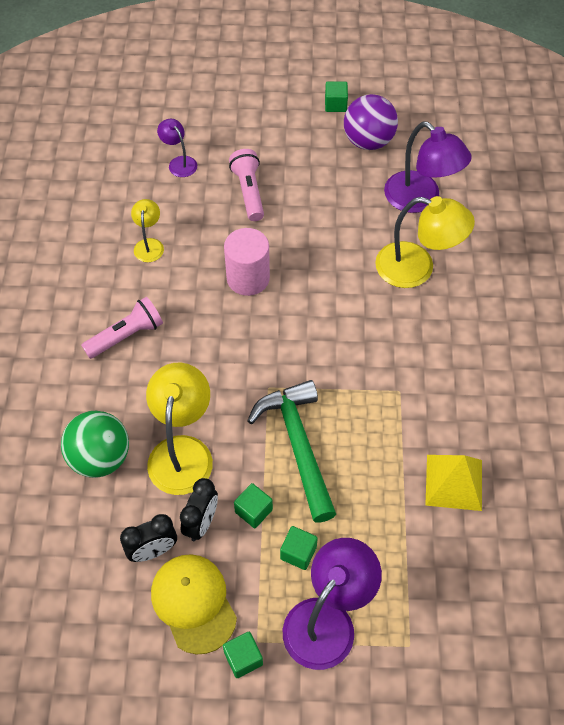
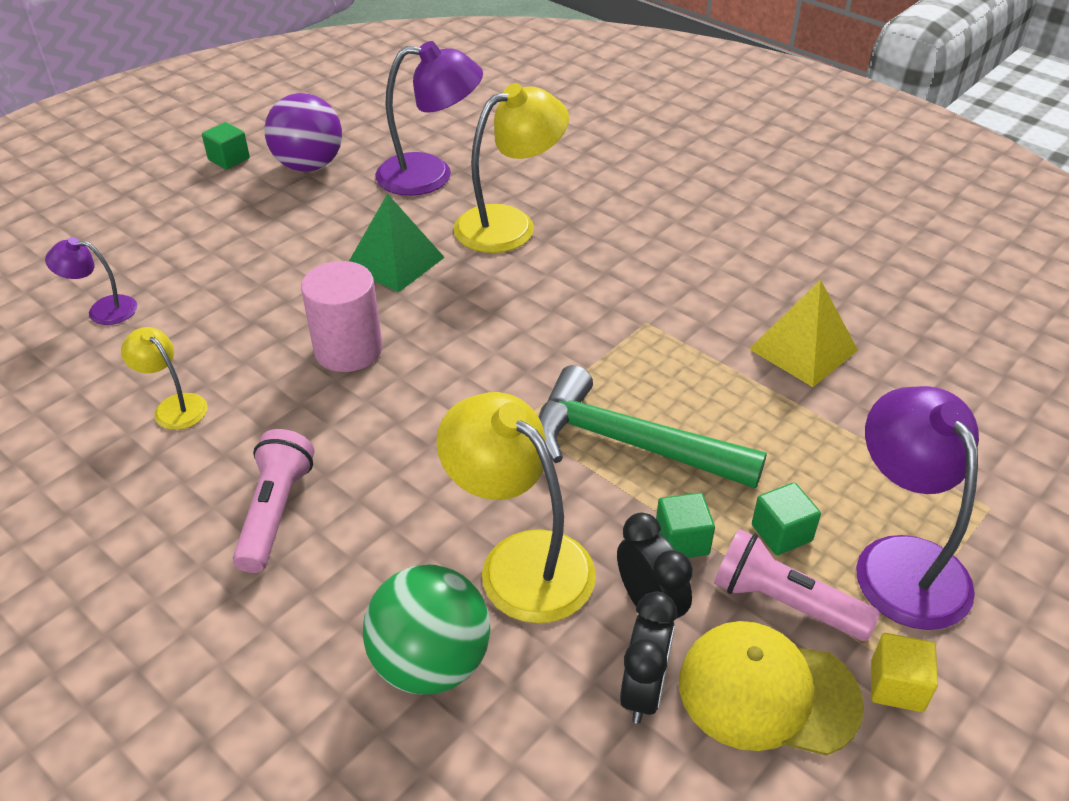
camera: 50 degrees left, 15 degrees down
green cube [223,632,263,678] -> yellow cube [871,633,938,712]
pink flashlight [229,149,264,221] -> pink flashlight moved to [714,529,880,641]
none -> green pyramid [349,193,445,293]

